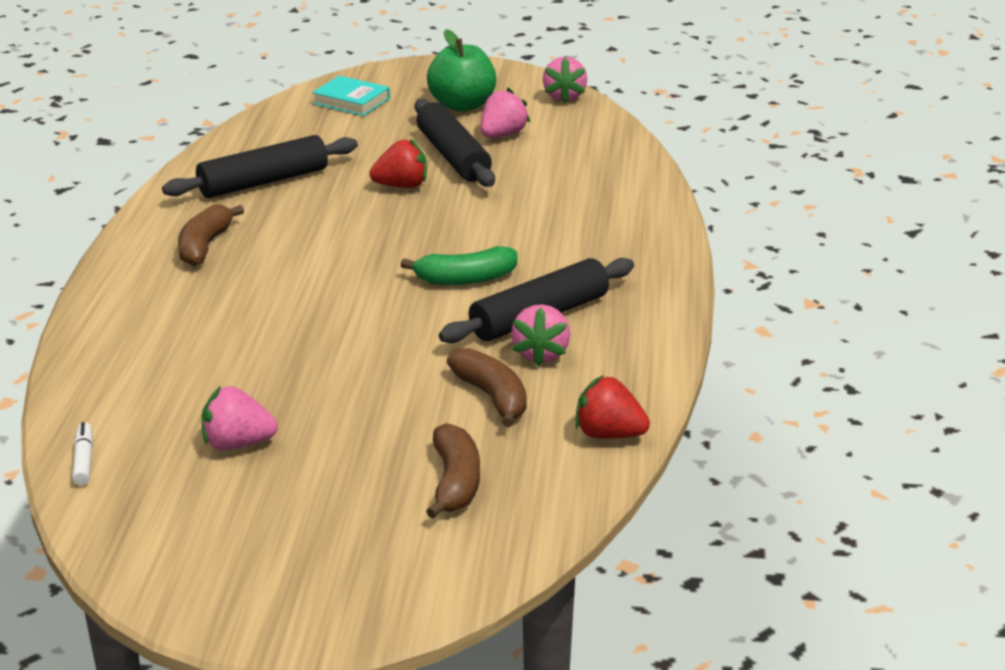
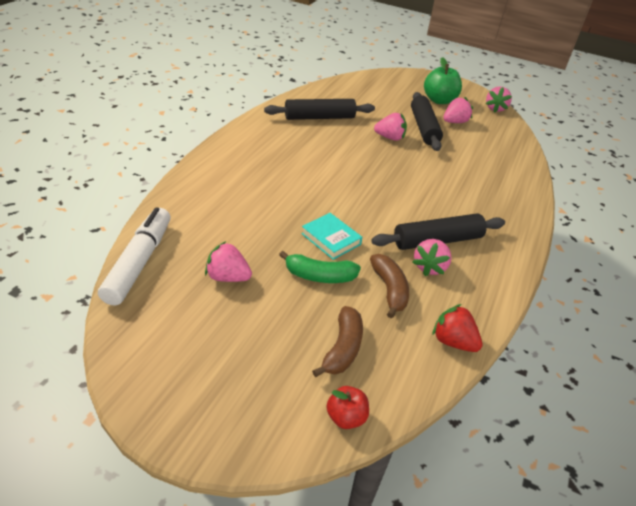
camera: 15 degrees right, 10 degrees up
white marker [72,422,93,485] -> white marker [98,207,170,305], size x2.37
brown banana [178,205,244,266] -> none
turquoise book [312,76,390,116] -> turquoise book moved to [301,213,362,260]
red strawberry [369,139,427,188] -> pink strawberry [374,113,407,141]
green banana [401,246,518,285] -> green banana moved to [279,251,361,283]
none -> red apple [326,386,369,429]

